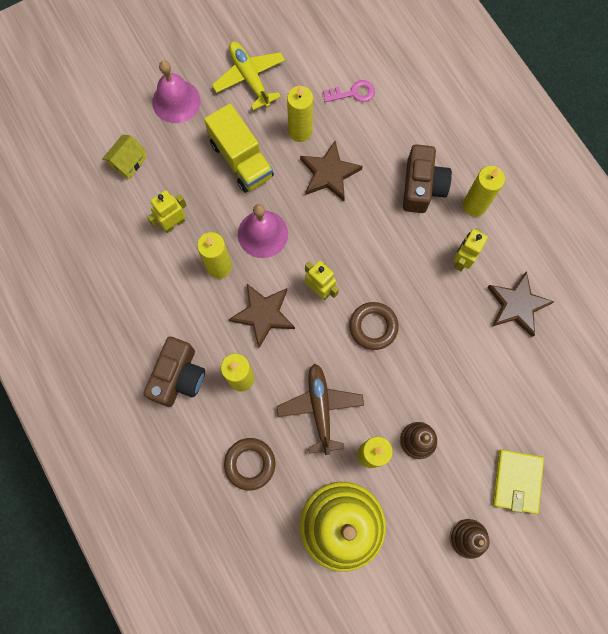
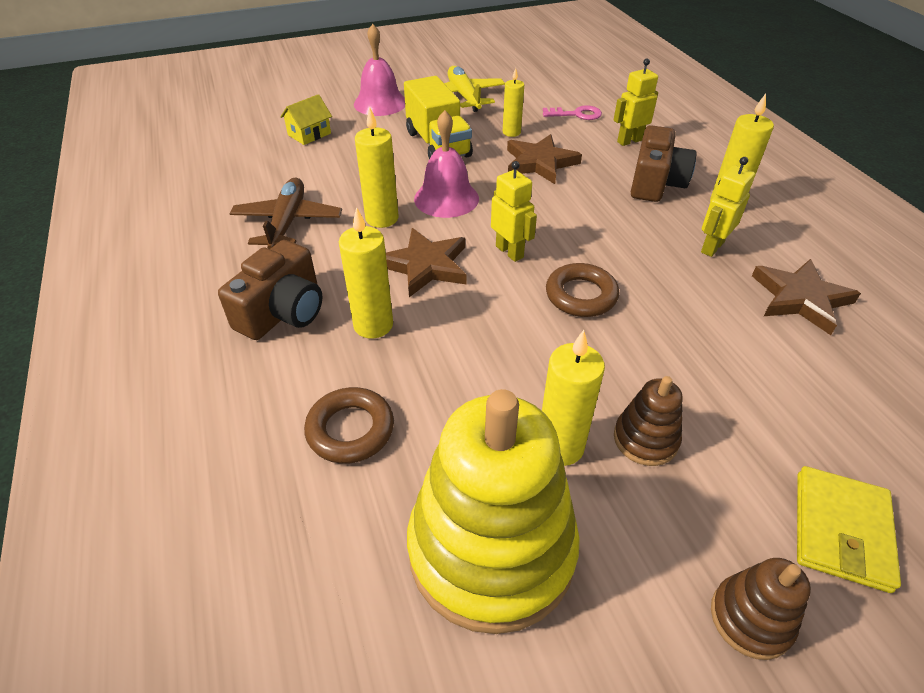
camera: 10 degrees right, 30 degrees down
yellow robot [147,190,187,233] -> yellow robot moved to [614,59,658,146]
brown plane [277,363,364,455] -> brown plane moved to [230,177,342,249]
yellow candle [287,86,313,142] -> yellow candle [503,68,524,137], size x0.66

